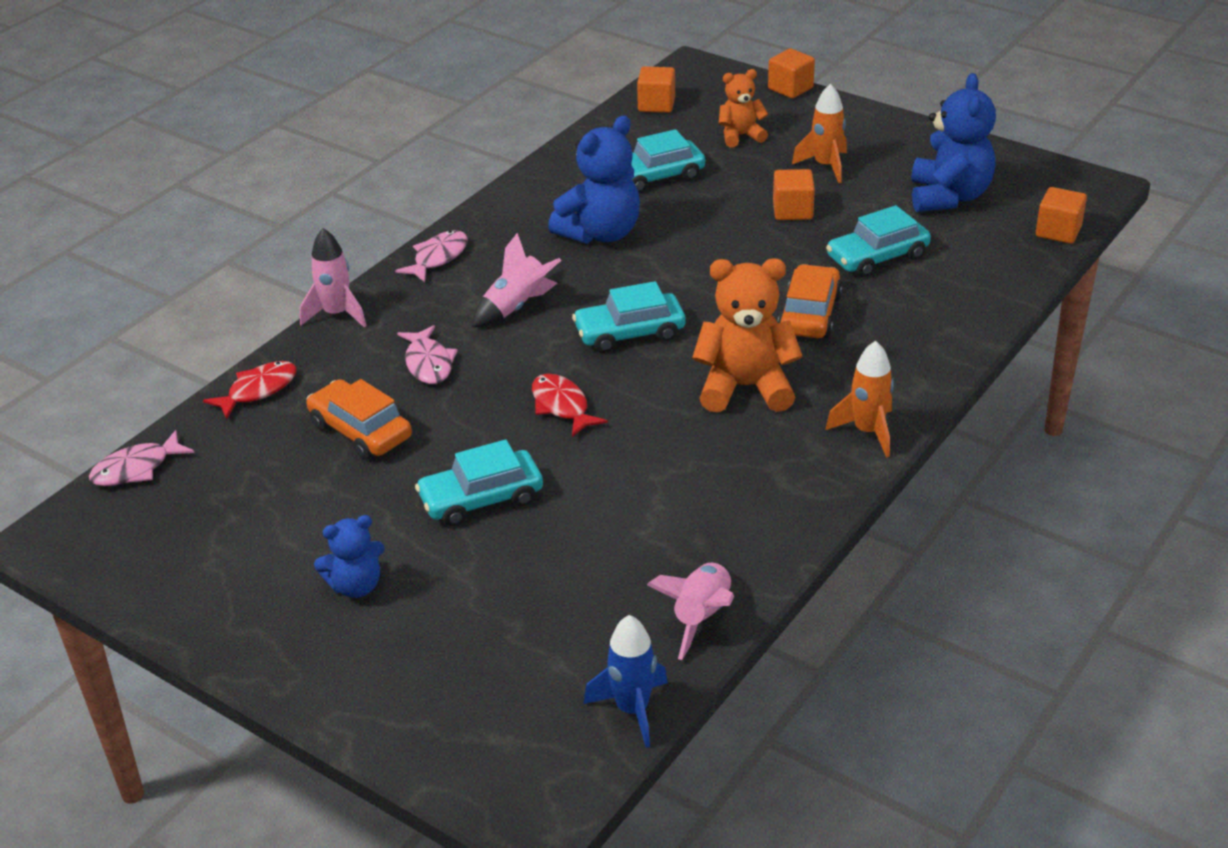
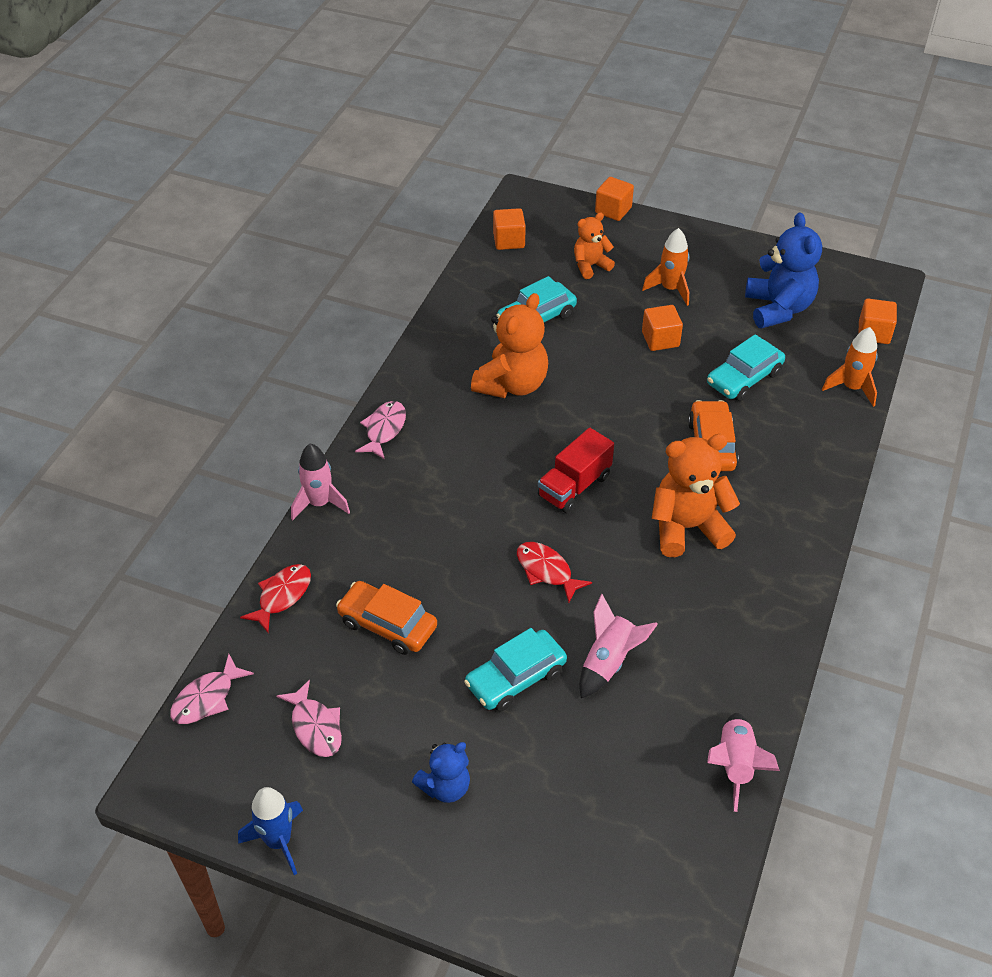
camera: 15 degrees left, 10 degrees up
pink fish [397,325,458,384] -> pink fish moved to [276,679,342,757]
pink rocket [473,233,561,327] -> pink rocket moved to [579,594,658,698]
blue teddy bear [548,116,640,244] -> orange teddy bear [471,293,548,398]
turquoise car [572,281,685,353] -> red truck [538,428,614,513]
blue rocket [584,615,668,748] -> blue rocket moved to [238,787,303,875]
orange rocket [826,341,894,458] -> orange rocket moved to [822,327,878,407]

